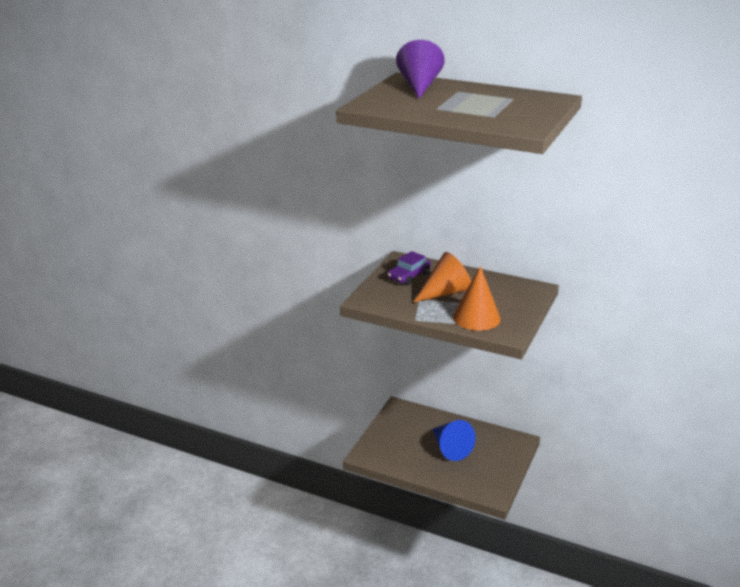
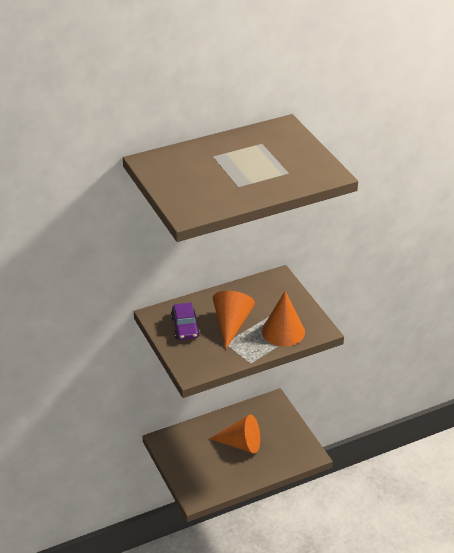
camera: 50 degrees left, 10 degrees up
purple cone [396,40,445,99] -> none
blue cone [432,420,475,461] -> orange cone [209,414,260,454]

